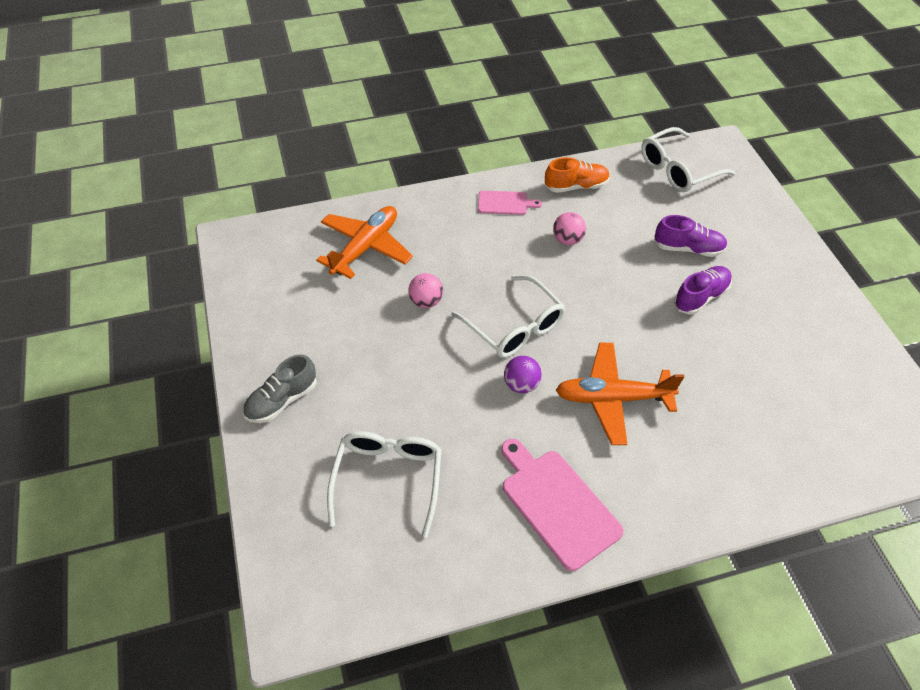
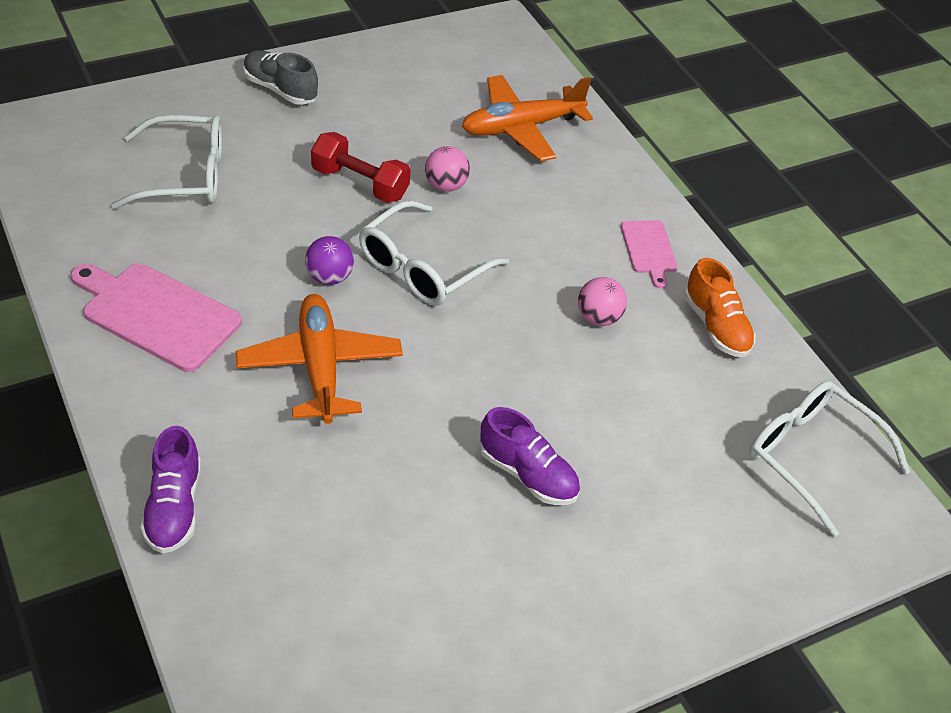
camera: 75 degrees right, 5 degrees down
orange plane [316,206,413,279] -> orange plane turned 135 degrees clockwise [462,75,593,162]
pink cutting board [501,439,624,571] -> pink cutting board turned 105 degrees counterclockwise [71,264,242,372]
purple shoe [654,215,727,257] -> purple shoe moved to [140,426,201,554]
none -> red dumbbell [311,132,411,203]

